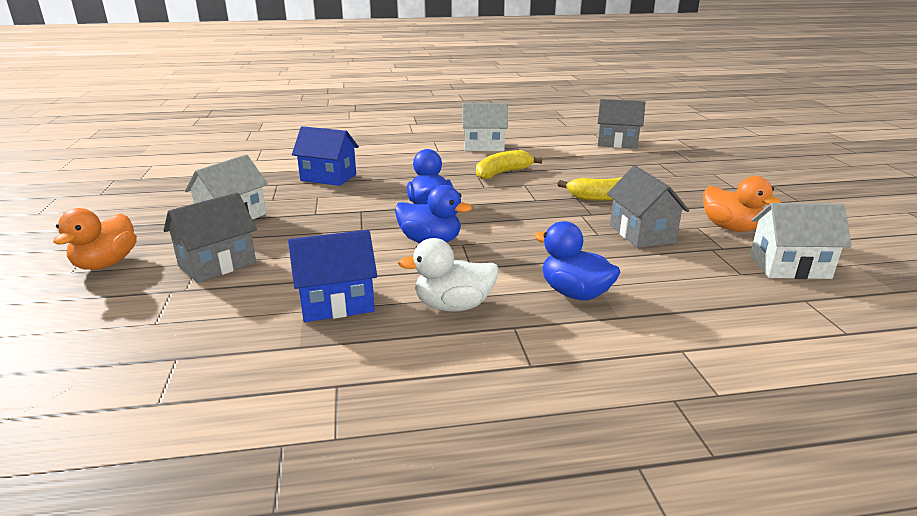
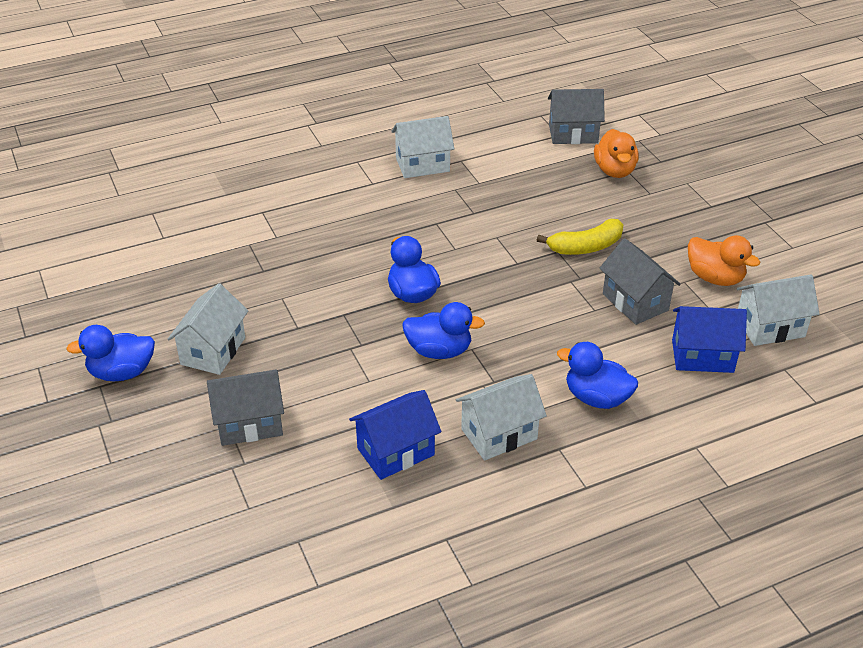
camera: 15 degrees left, 15 degrees up
orange duck [53,208,137,270] -> orange duck moved to [594,129,639,178]
grey house [164,192,257,283] -> grey house turned 45 degrees clockwise [207,369,284,446]
blue house [292,126,359,186] -> blue house moved to [672,306,747,373]
white duck [398,238,499,311] -> white house [456,374,547,461]
yellow banana [476,150,542,179] -> none
none -> blue duck [66,325,155,381]

